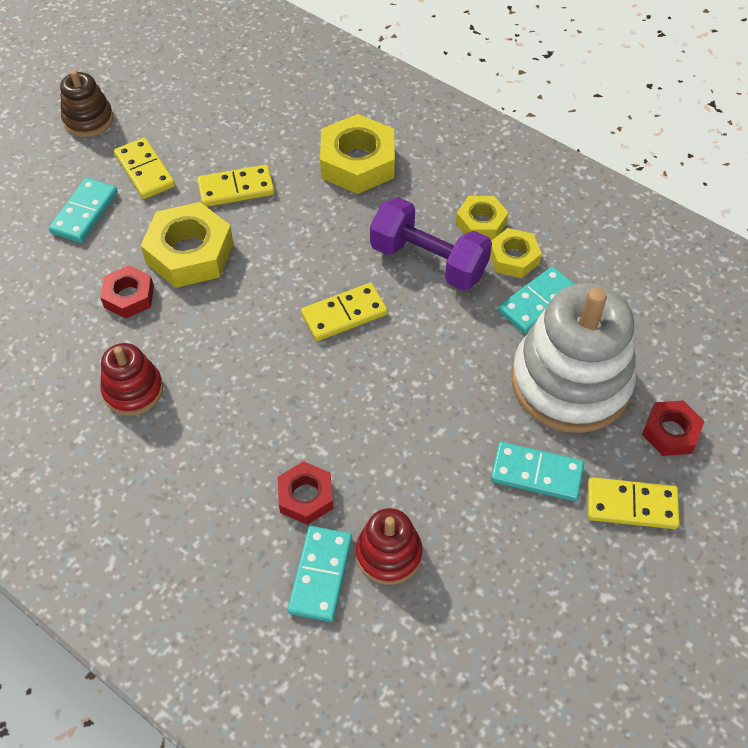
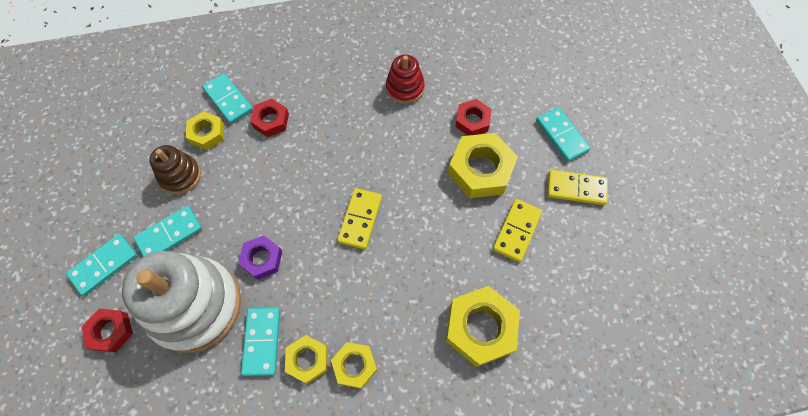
camera: 130 degrees right, 10 degrees up
brown stacking toy [60,70,113,137] -> brown stacking toy moved to [149,145,201,194]
red stacking toy [356,508,422,585] -> yellow nut [186,111,224,150]
purple dumbbell [370,197,492,290] -> none
yellow domino [587,477,680,529] -> turquoise domino [66,234,137,296]
none -> purple nut [238,235,282,280]

